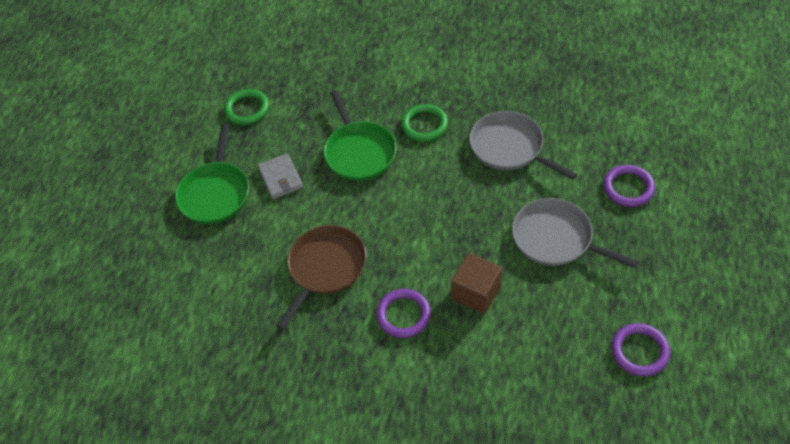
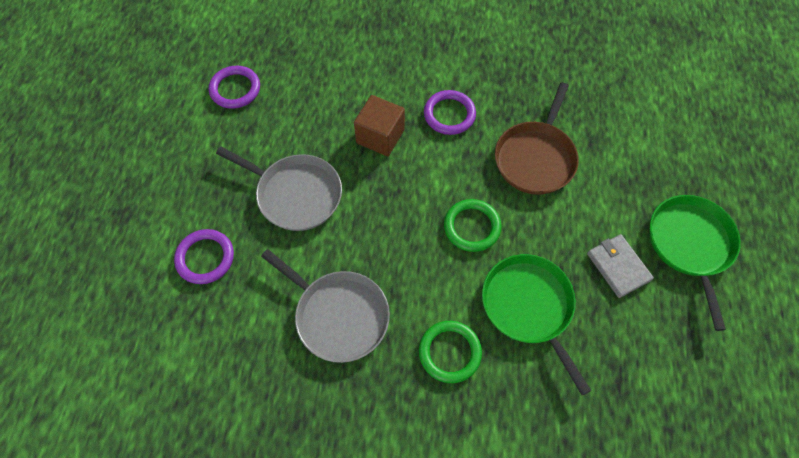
camera: 170 degrees right, 10 degrees up
green ring [224,89,269,125] -> green ring moved to [444,199,501,252]

